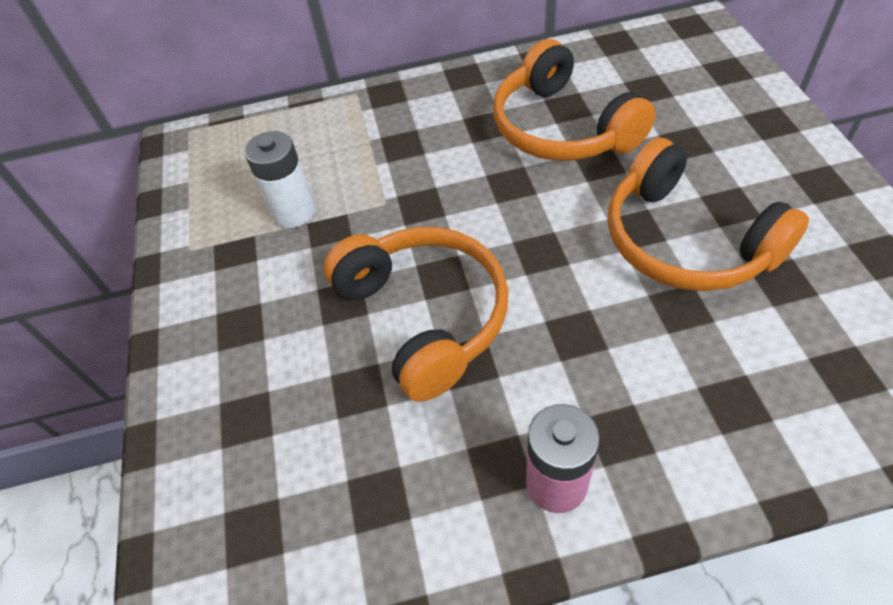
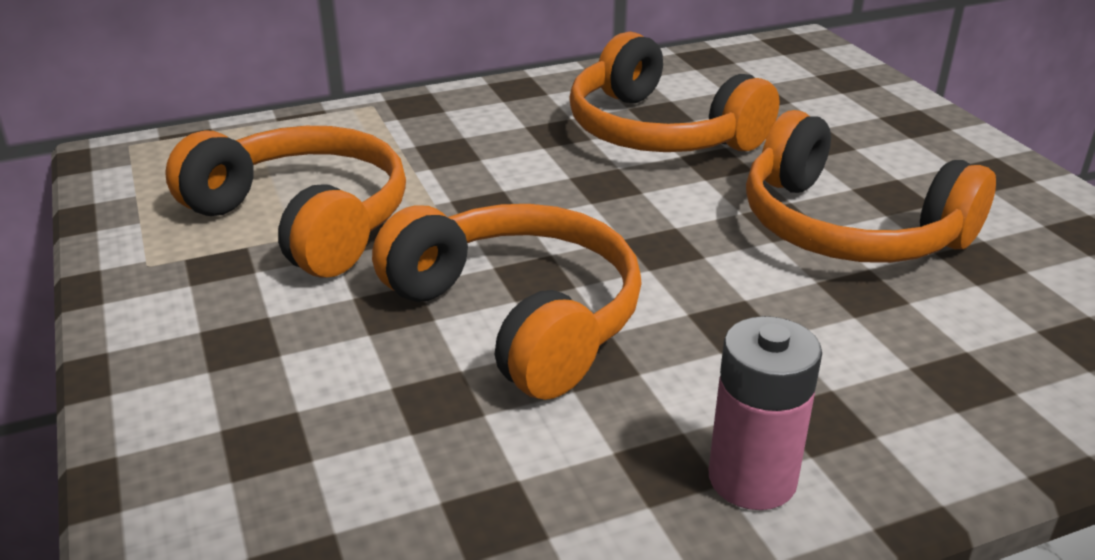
camera: 15 degrees left, 20 degrees down
white battery [244,131,315,228] -> orange headphones [165,126,406,278]

